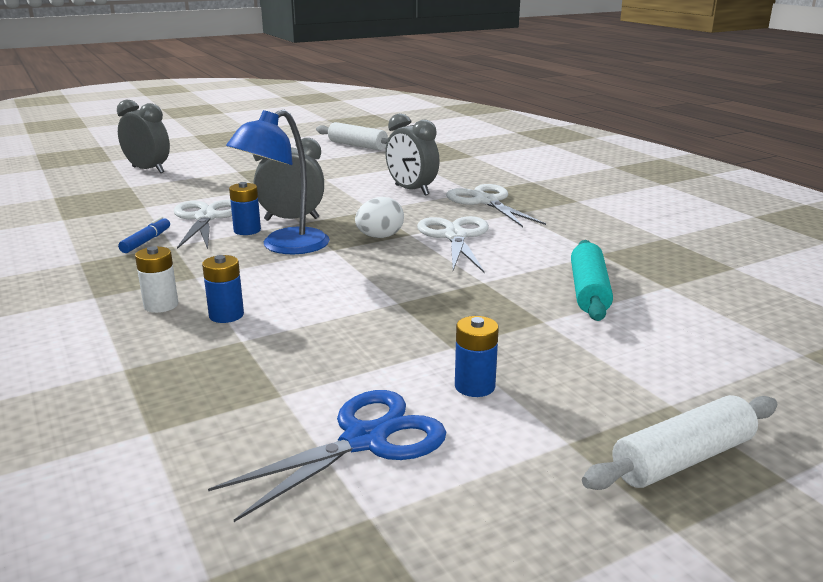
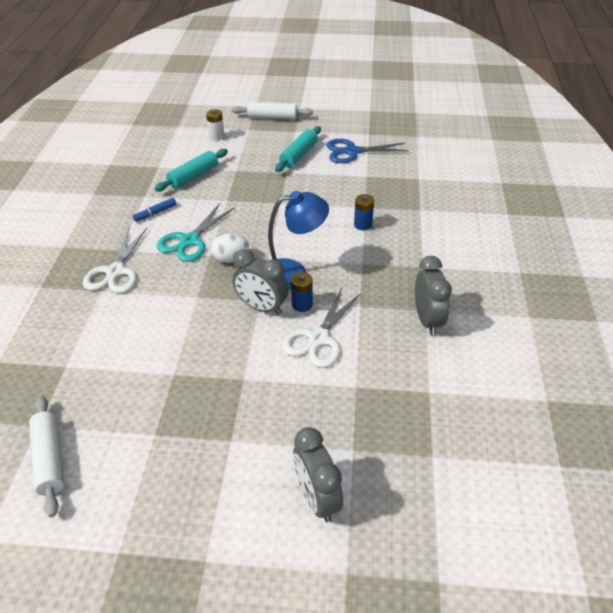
camera: 145 degrees left, 20 degrees up
blue marker [118,217,170,253] -> blue marker moved to [133,198,176,222]
white battery [135,246,178,313] -> white battery moved to [206,109,225,141]
grey clock [385,113,440,196] -> grey clock moved to [415,256,452,335]
white scissors [417,216,489,273] -> turquoise scissors [157,203,235,262]
blue battery [455,316,499,397] -> turquoise rolling pin [275,126,321,172]

